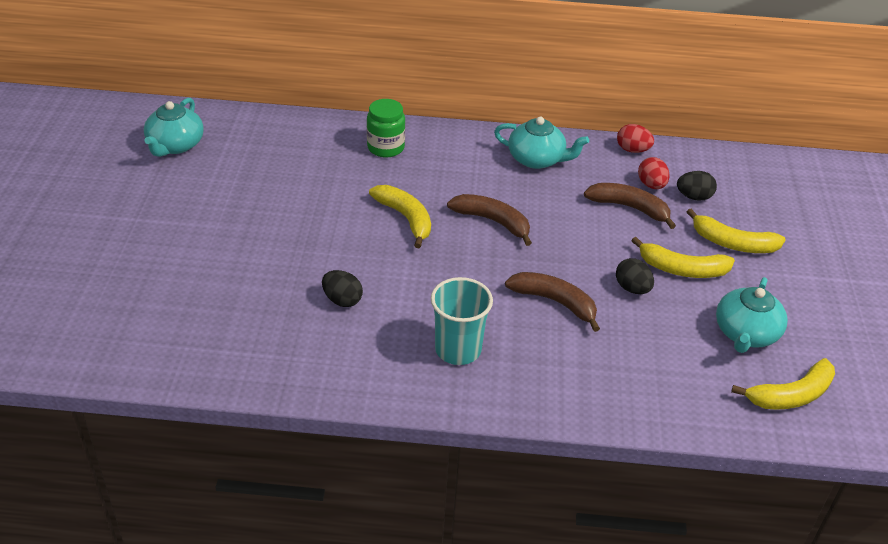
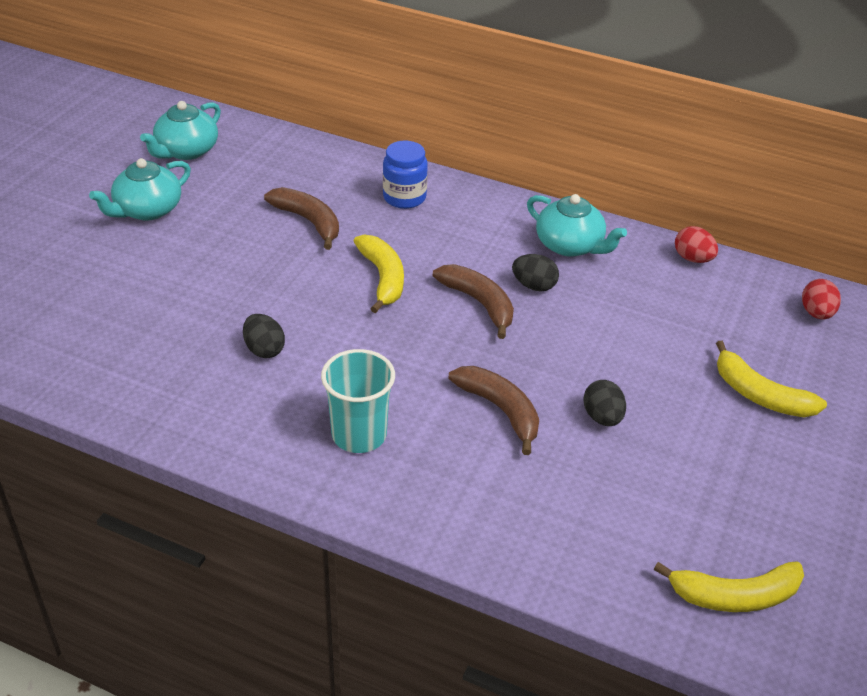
camera: 20 degrees right, 0 degrees up
green jar [367,99,405,158] -> blue jar [383,141,428,209]
brown banana [584,183,676,229] -> brown banana moved to [264,187,339,250]
yellow banana [631,237,735,278] -> none
red egg [638,157,670,189] -> red egg moved to [802,279,841,319]
black egg [677,171,717,201] -> black egg moved to [512,254,559,291]
turquoise teapot [716,277,788,353] -> turquoise teapot moved to [89,158,191,220]

